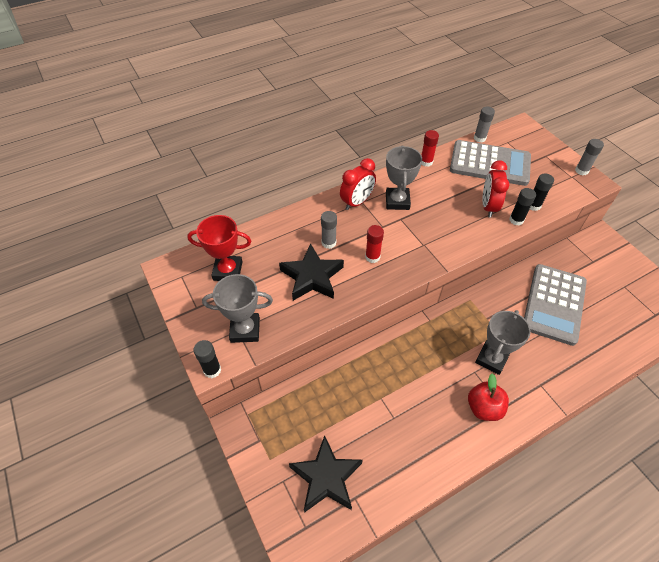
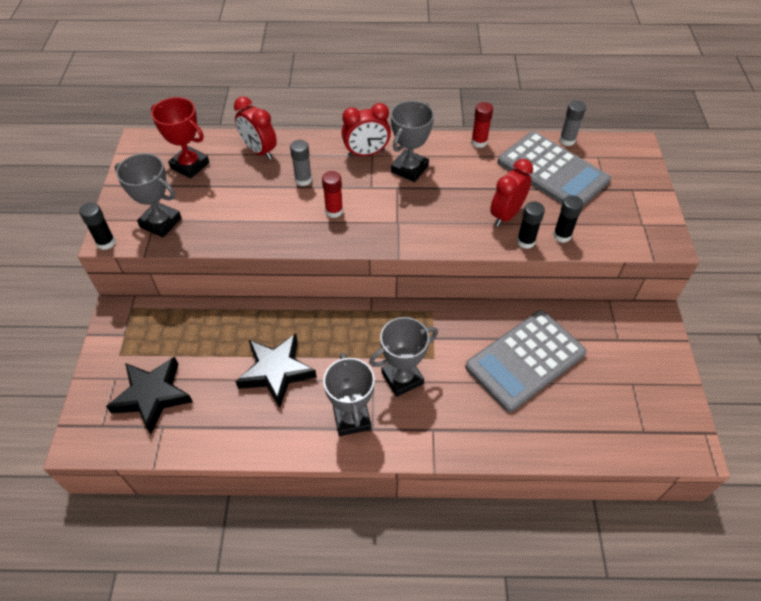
camera: 30 degrees right, 0 degrees up
black star [279,244,344,301] -> black star moved to [235,334,317,408]
red apple [468,373,509,421] -> grey trophy [323,353,375,436]
grey glue stick [575,139,604,175] -> none
none -> red clock [234,96,277,160]

